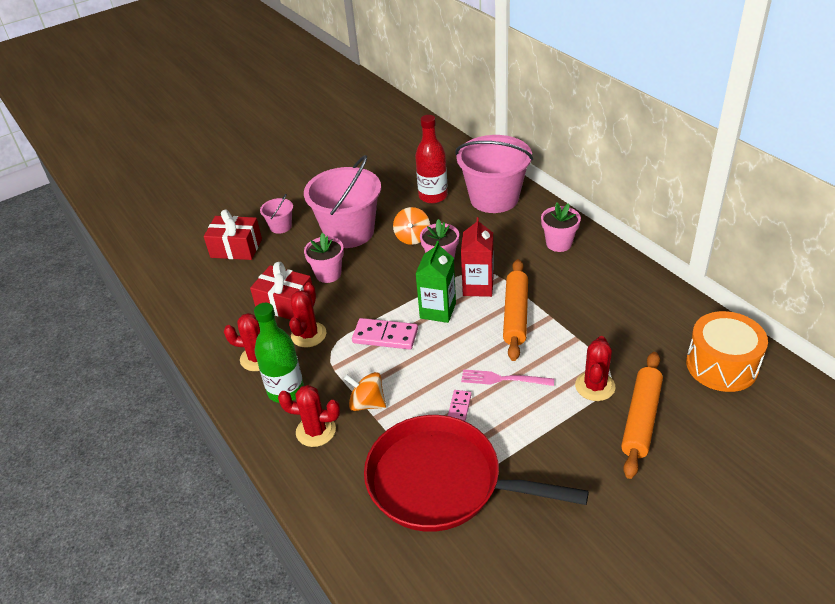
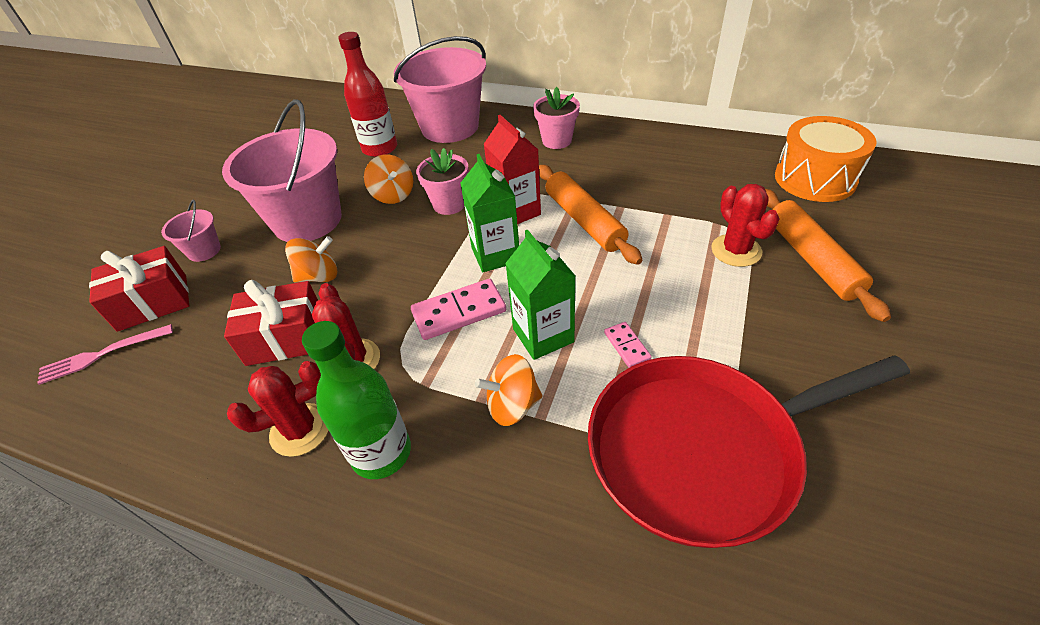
camera: 35 degrees left, 5 degrees up
red cactus [278,385,340,447] -> none
pink flower pot [304,233,344,283] -> orange spinning top [285,236,337,283]
pink fork [461,369,554,386] -> pink fork moved to [37,324,173,385]
none -> green carton [505,230,575,360]

